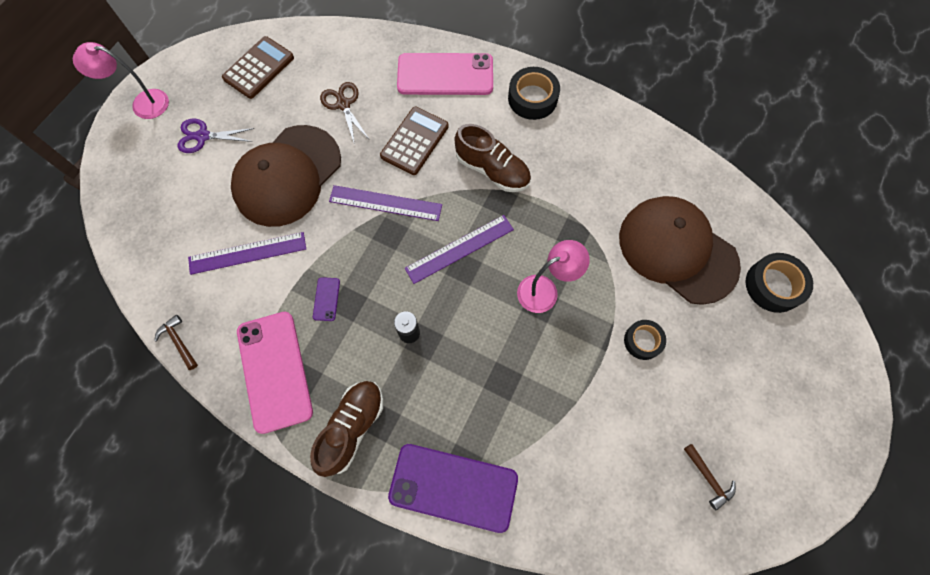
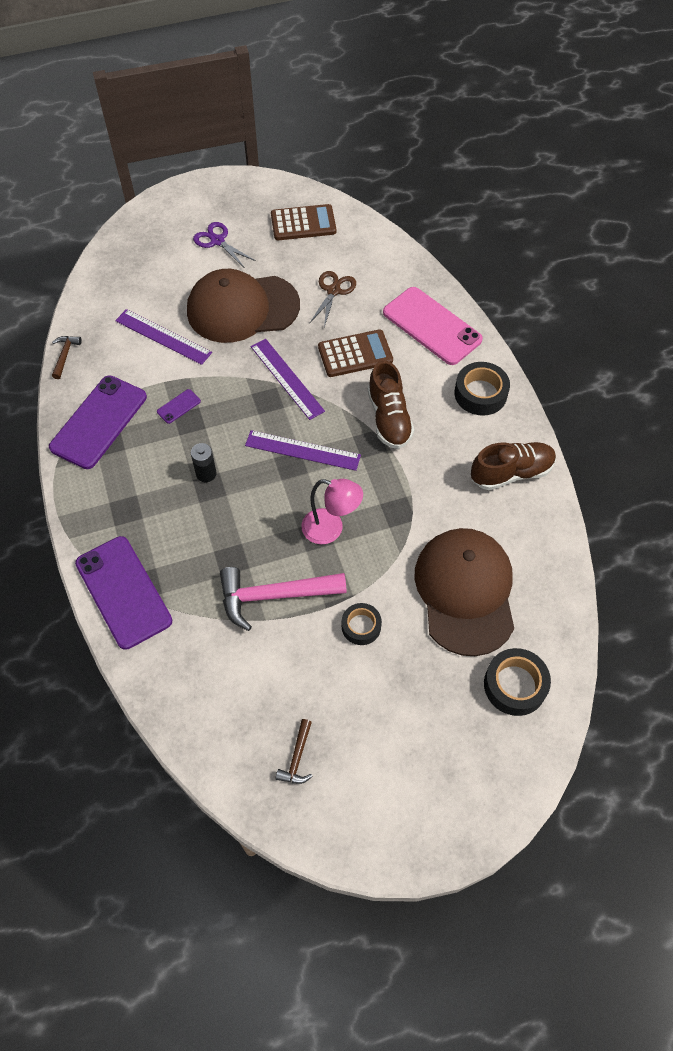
camera: 45 degrees right, 10 degrees down
pink lamp [73,42,169,119] -> none
pink phone [237,312,313,434] -> purple phone [49,375,147,469]
brown shoe [310,381,383,477] -> brown shoe moved to [471,442,556,490]
none -> pink hammer [220,567,347,631]

